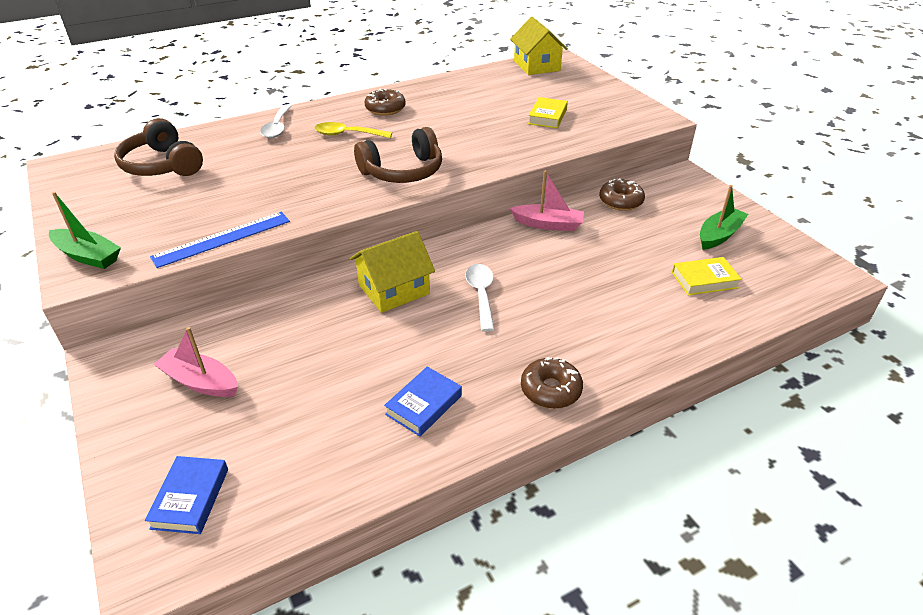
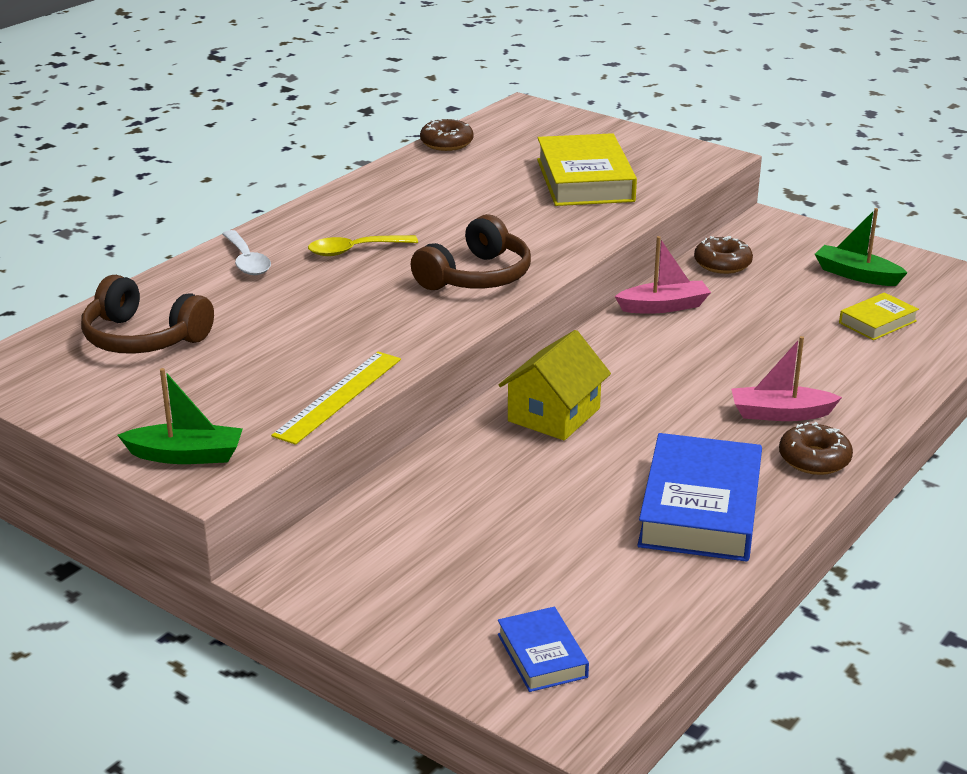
camera: 25 degrees left, 10 degrees down
blue ruler [150,212,290,268] -> yellow ruler [271,352,401,445]
pink boat [153,327,238,397] -> pink boat moved to [731,336,842,421]
brown donut [365,88,406,116] -> brown donut moved to [420,118,474,151]
blue book [384,367,462,437] -> blue book [637,433,762,562], size x1.95
white spoon [465,264,495,332] -> none
yellow house [510,17,568,75] -> none
yellow book [528,97,568,128] -> yellow book [537,133,637,206], size x1.95
green boat [700,185,748,250] -> green boat turned 75 degrees counterclockwise [815,208,908,286]

